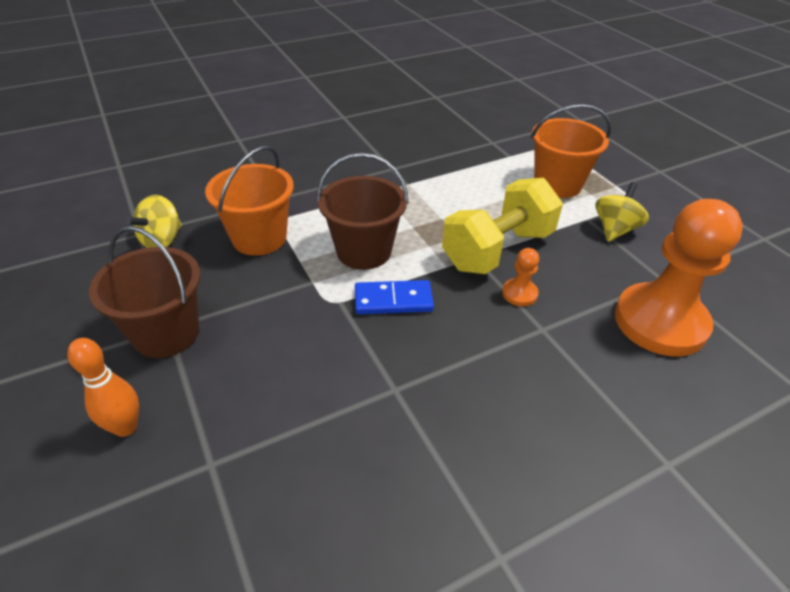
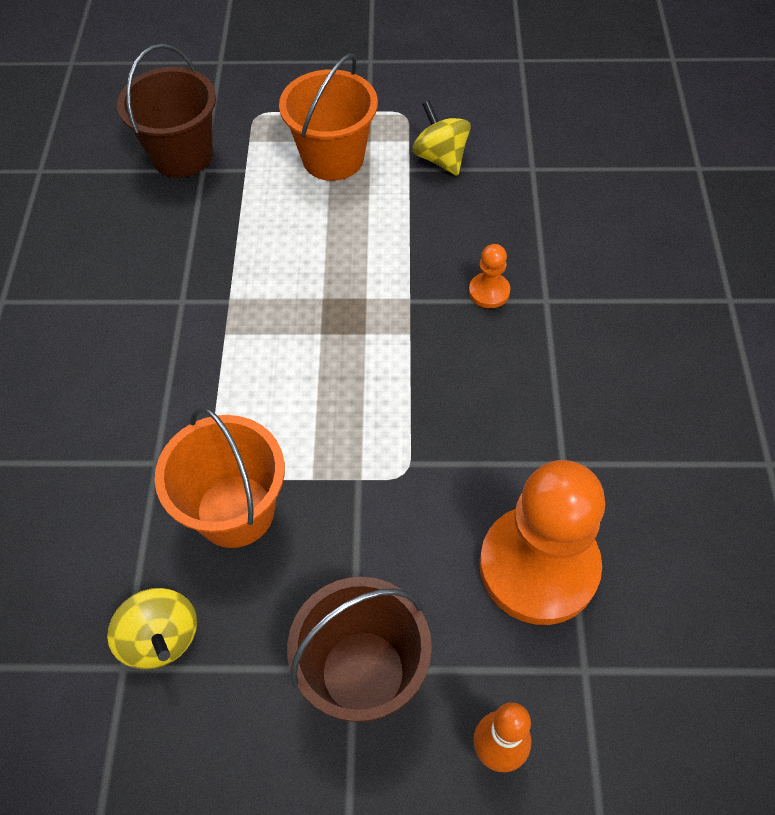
camera: 60 degrees left, 15 degrees up
brown bucket [317,153,409,270] -> brown bucket moved to [117,44,216,178]
blue domino [355,280,434,314] -> none
yellow dumbbell [442,178,563,274] -> none
orange pawn [615,199,743,356] -> orange pawn moved to [480,460,605,625]

